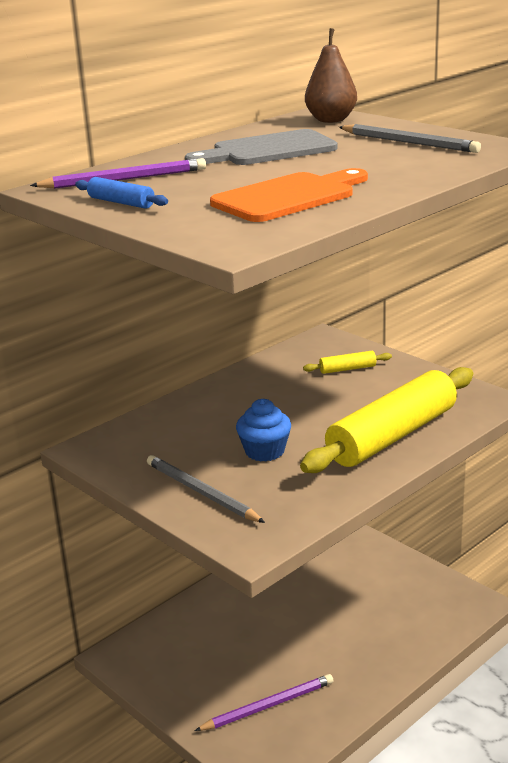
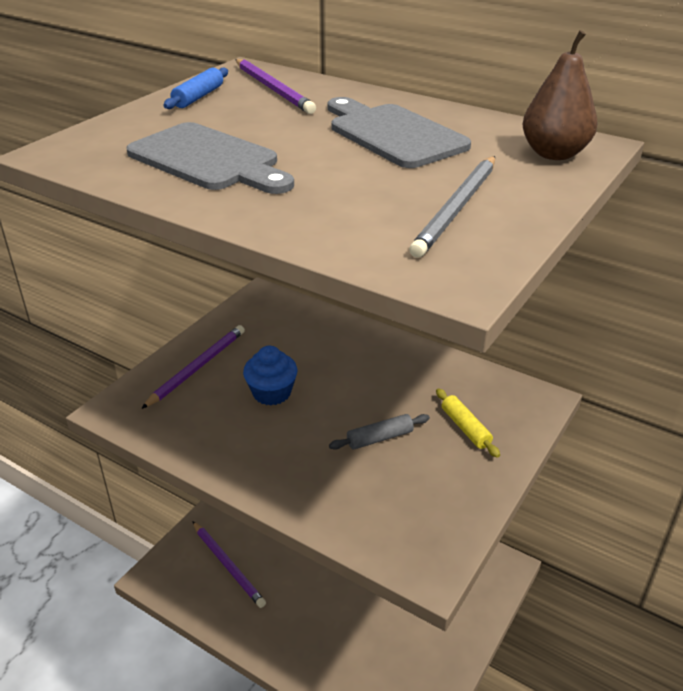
camera: 75 degrees right, 10 degrees up
grey pencil [147,455,265,523] -> purple pencil [141,325,245,409]
orange cutting board [210,168,368,222] -> grey cutting board [126,122,294,194]
yellow rolling pin [300,367,473,473] -> none
none -> grey rolling pin [329,414,430,450]

